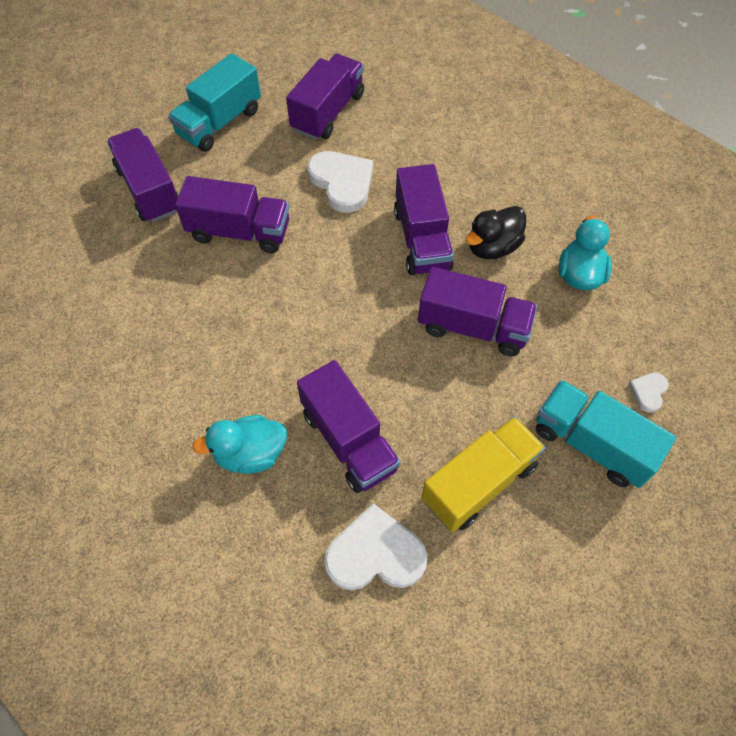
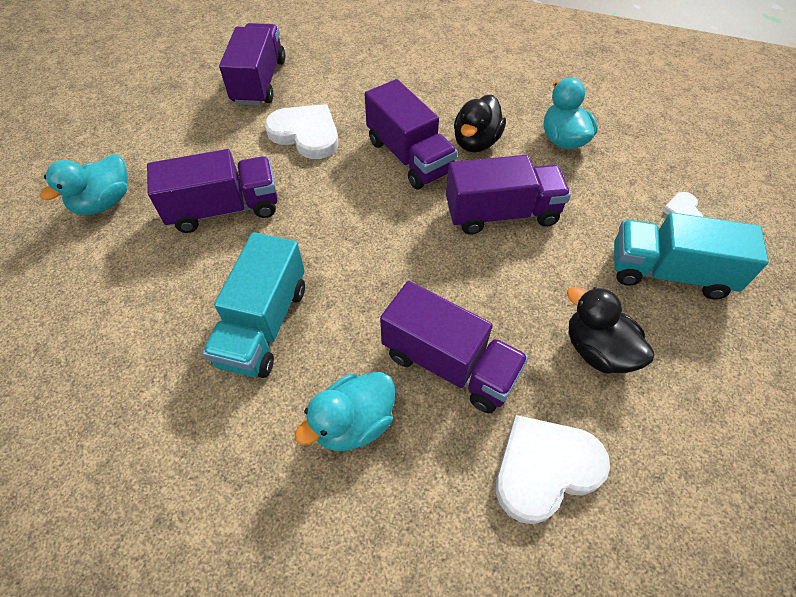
camera: 25 degrees left, 5 degrees down
purple truck [107,128,179,223] -> turquoise duck [40,154,128,215]
turquoise truck [168,53,261,152] -> turquoise truck moved to [202,232,305,378]
yellow truck [422,416,545,532] -> black duck [567,287,655,374]

